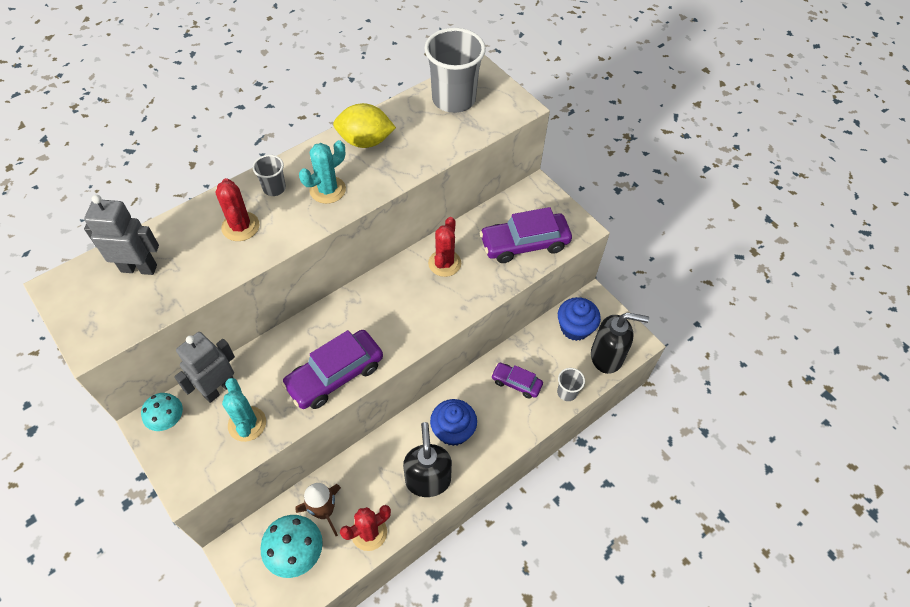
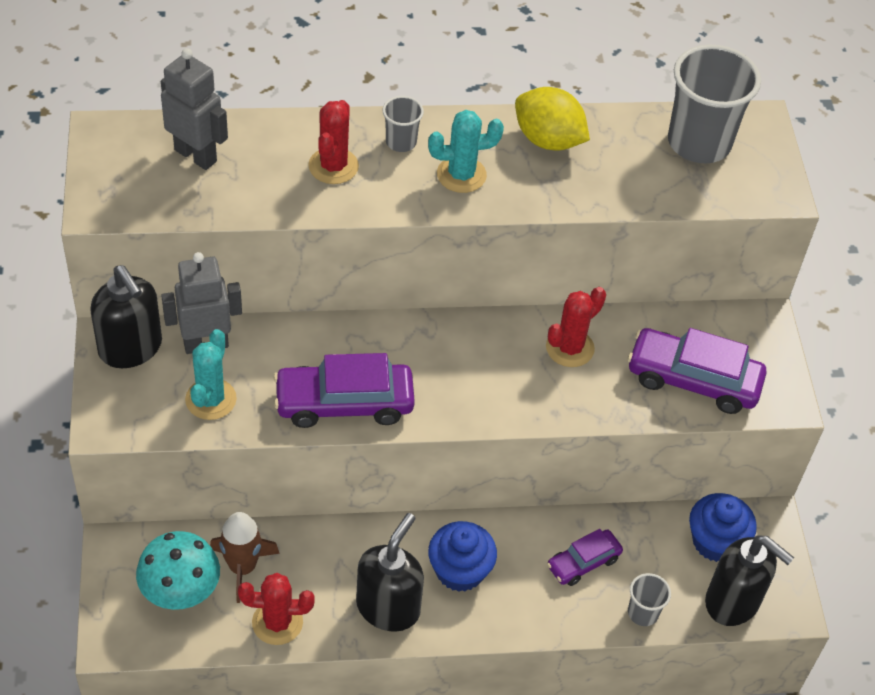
camera: 30 degrees right, 5 degrees down
turquoise mushroom [141,393,183,431] -> black soap dispenser [90,265,162,368]
purple car [491,363,543,399] -> purple car turned 90 degrees counterclockwise [547,529,623,586]

